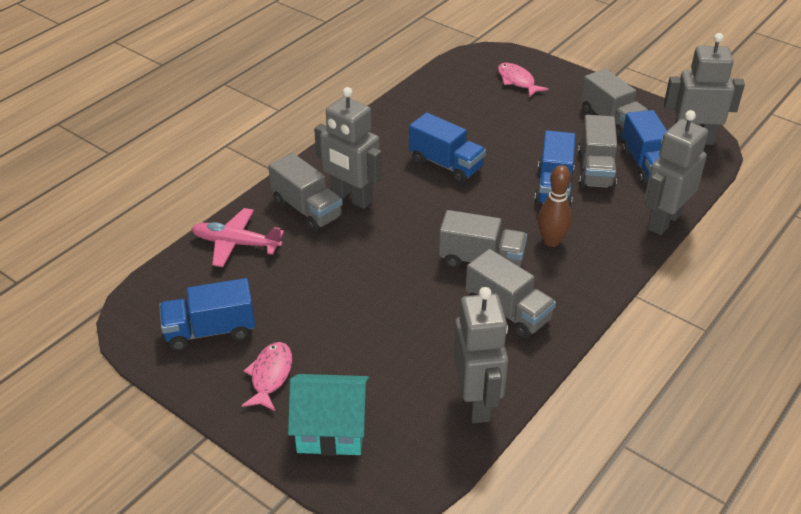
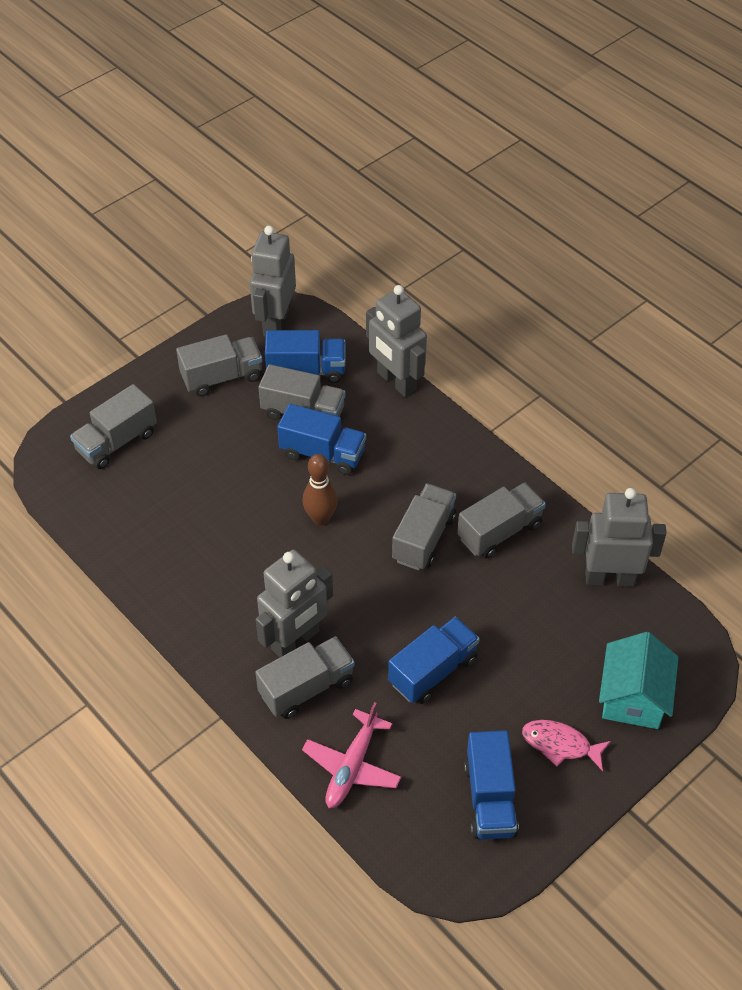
camera: 80 degrees left, 10 degrees up
blue truck [409,112,486,183] -> blue truck moved to [388,616,480,704]
pink fish [498,63,549,98] -> grey truck [70,384,157,469]
brown bowling pin [538,165,572,247] -> brown bowling pin moved to [302,454,338,525]

